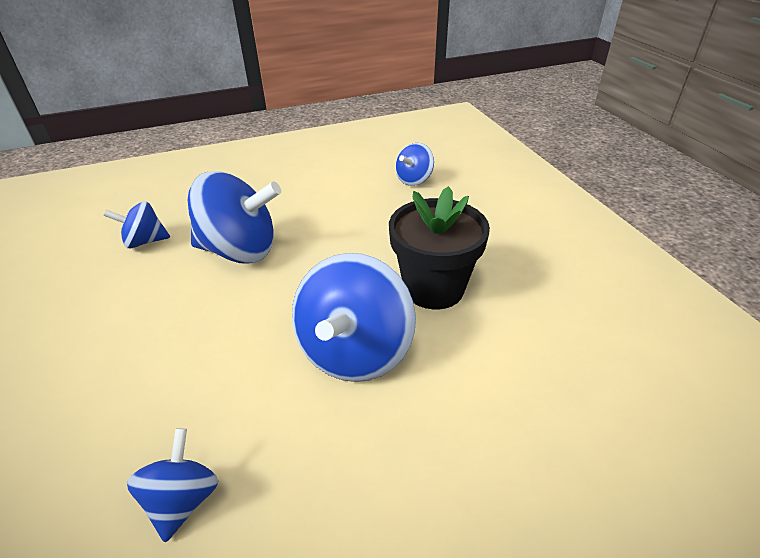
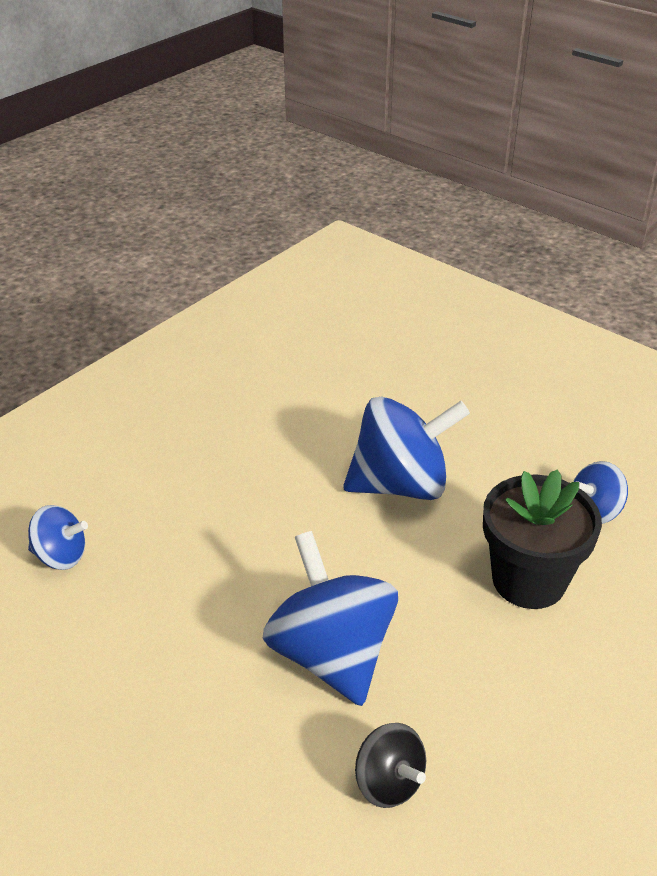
camera: 120 degrees left, 0 degrees up
blue spinning top [103,201,170,248] -> black spinning top [355,723,426,808]
black flower pot [389,186,490,309] -> black flower pot moved to [483,469,602,609]

